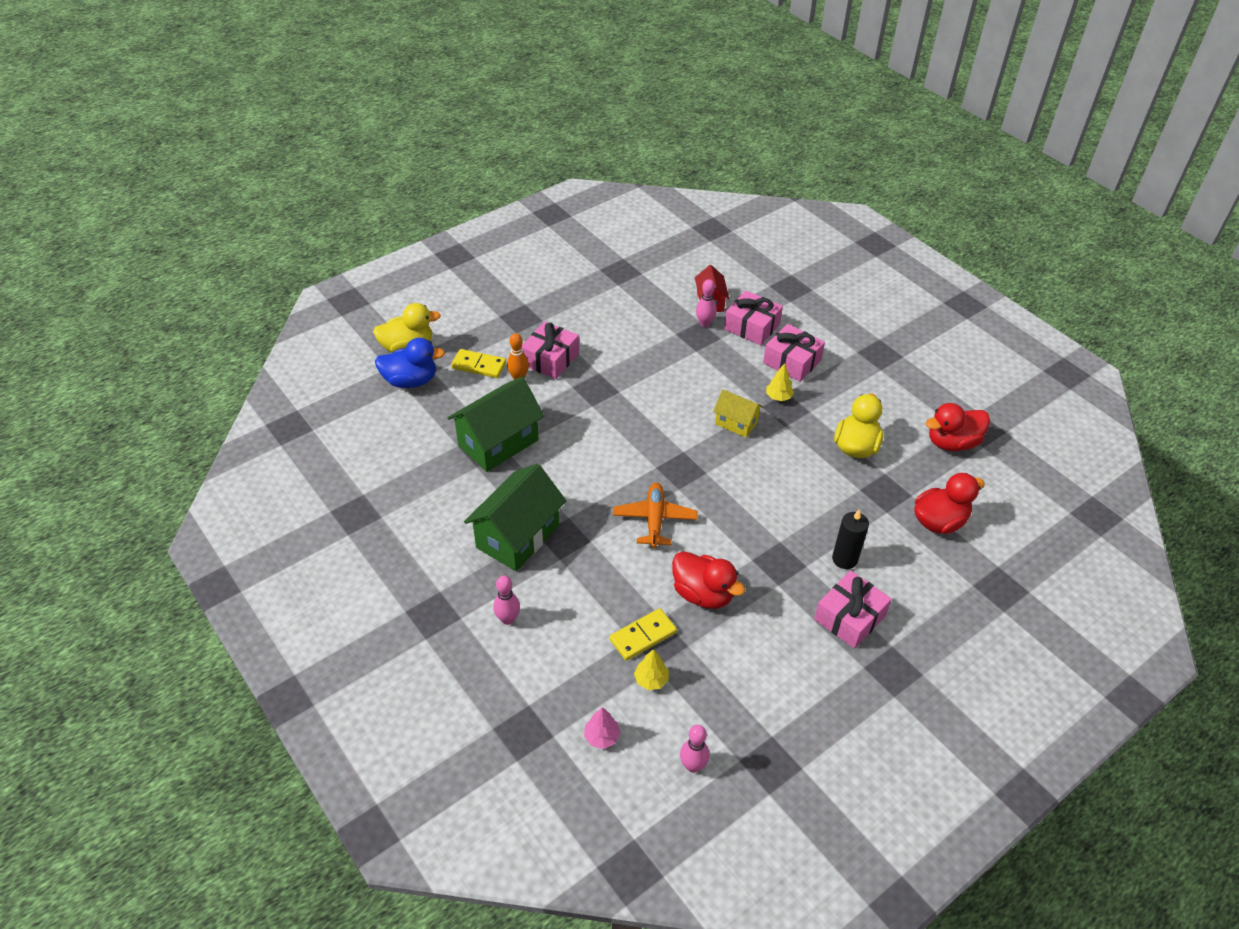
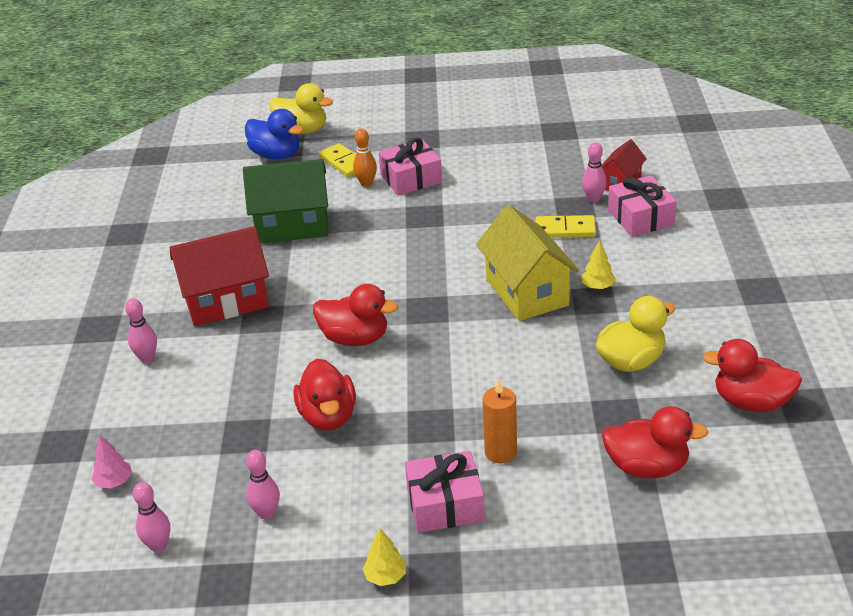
camera: 40 degrees right, 10 degrees down
green house [464,464,566,571] -> red house [170,226,269,326]
yellow domino [610,608,677,661] -> yellow domino moved to [536,215,596,238]
orange plane [613,483,697,548] -> red duck [313,284,398,346]
yellow tree [634,649,669,690] -> yellow tree moved to [363,528,406,586]
yellow house [713,389,763,438] -> yellow house [476,205,579,321], size x1.81
pink gift [763,324,825,382] -> none
black candle [832,509,869,569] -> orange candle [483,379,517,464]
none -> pink bowling pin [246,450,280,519]

